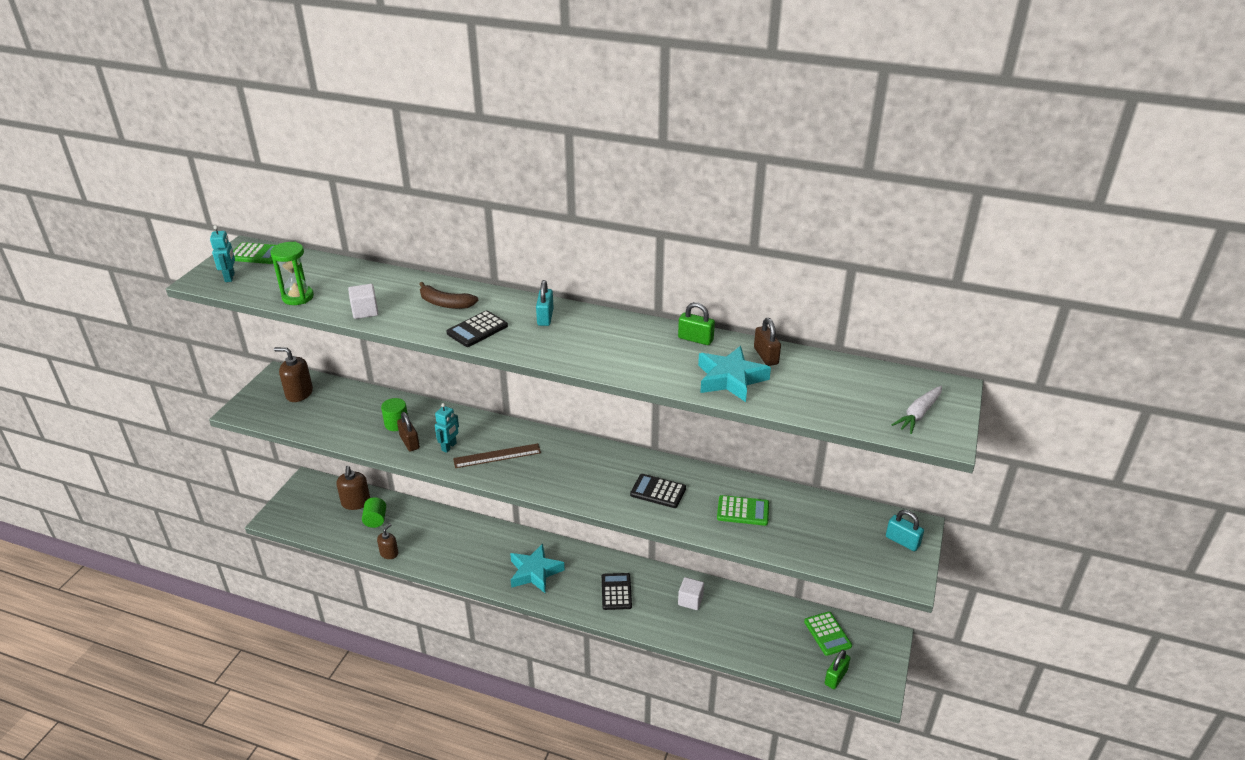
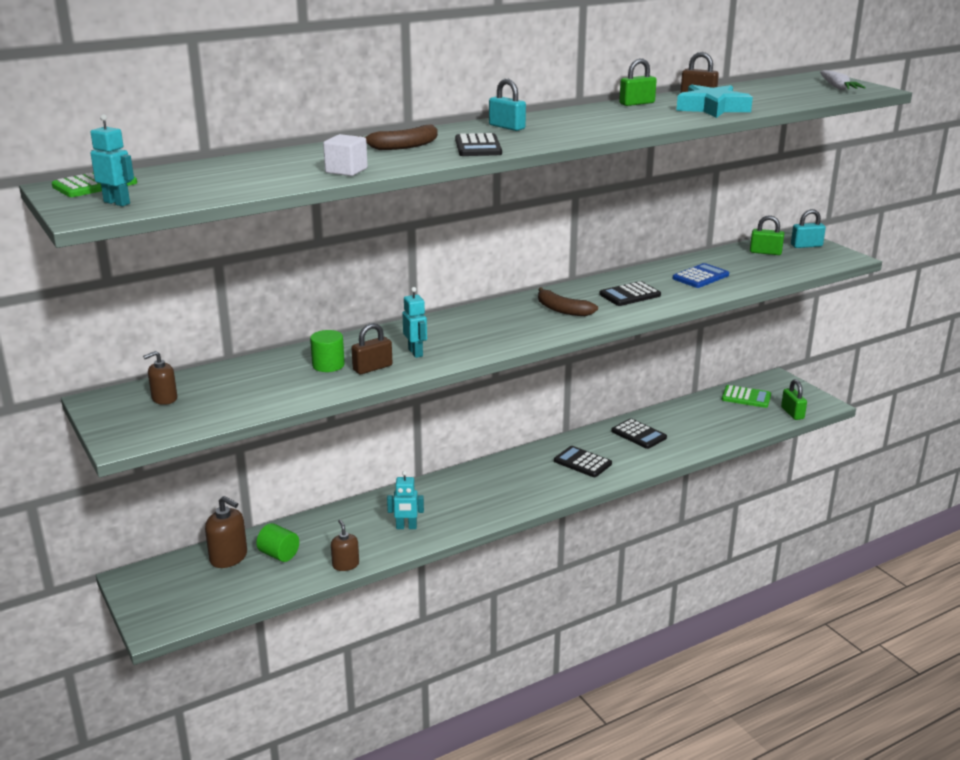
camera: 50 degrees left, 10 degrees down
green hourglass [270,242,314,305] -> none
brown soap dispenser [274,347,313,402] -> brown soap dispenser [143,351,177,405], size x0.65
brown padlock [397,412,420,451] -> brown padlock turned 45 degrees counterclockwise [351,323,392,374]
brown ruler [453,443,541,468] -> none
turquoise star [510,543,565,593] -> none
white cube [678,577,704,610] -> black calculator [611,418,667,449]
green calculator [717,495,769,526] -> blue calculator [673,263,729,288]
none -> turquoise robot [387,471,424,529]
none -> brown banana [538,287,598,316]
none -> green padlock [750,215,784,255]

